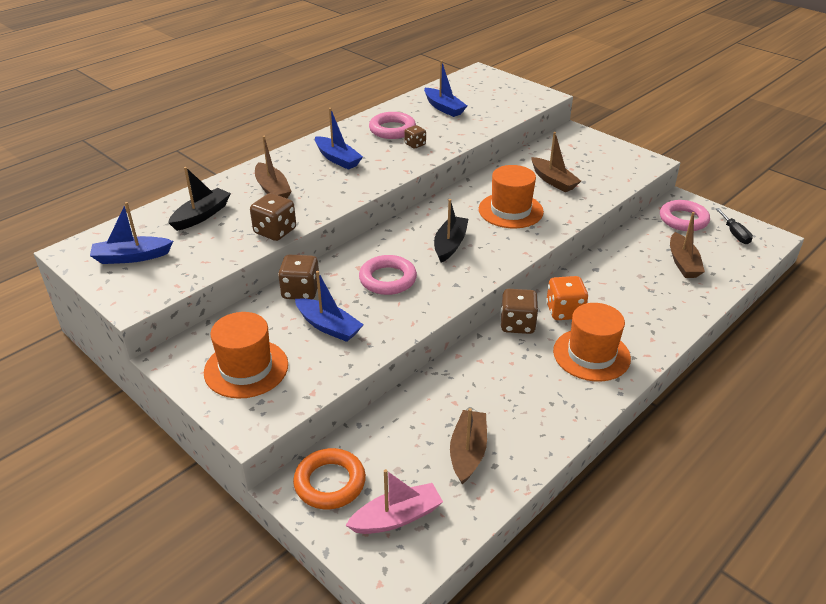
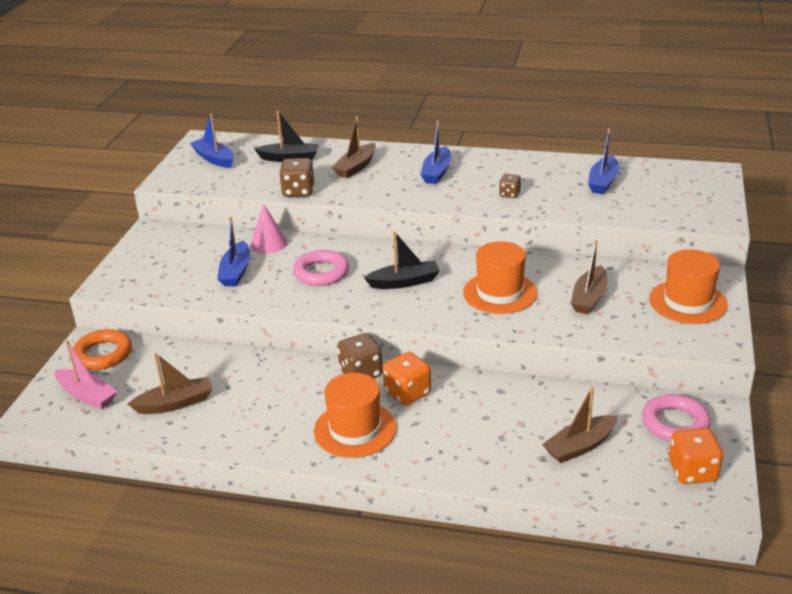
camera: 60 degrees right, 5 degrees down
orange hat [204,312,288,399] -> orange hat moved to [649,249,728,324]
brown dice [278,255,319,300] -> pink cone [250,204,288,254]
pink ring [369,112,416,139] -> none
black screwdriver [715,208,753,244] -> orange dice [669,428,723,484]

